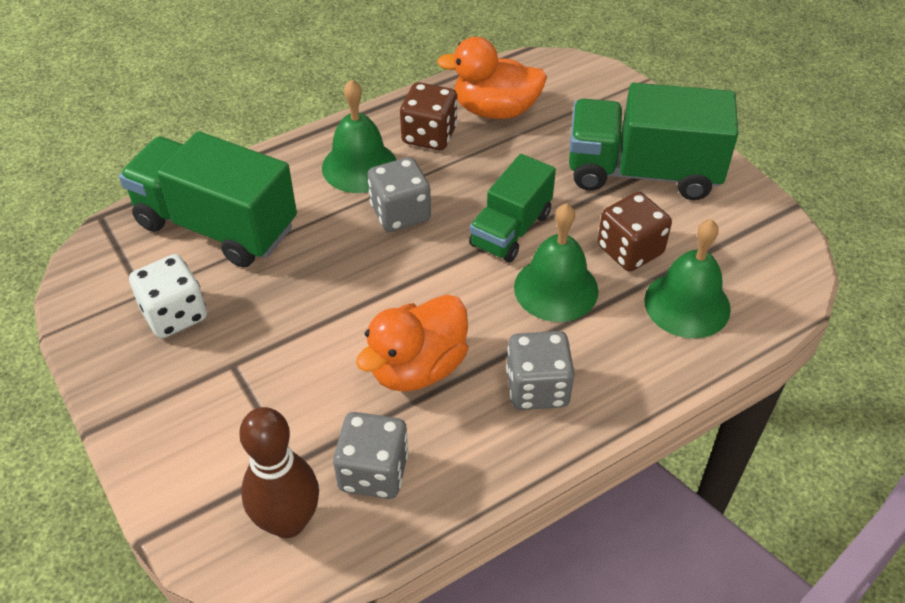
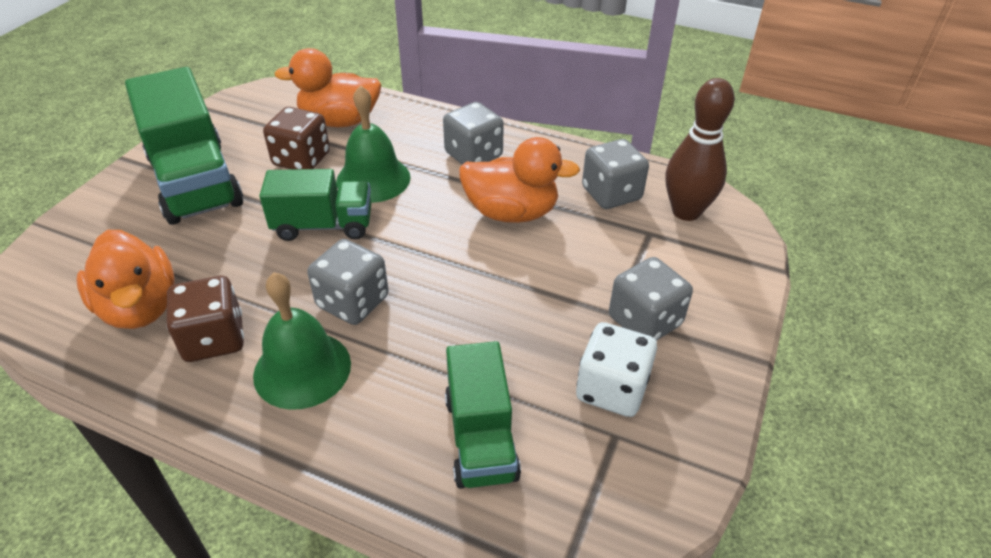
camera: 125 degrees left, 5 degrees down
green truck [119,131,297,267] -> green truck [445,341,521,489], size x0.62
green bell [644,219,731,339] -> orange duck [274,48,381,127]
none -> grey dice [609,257,693,341]

